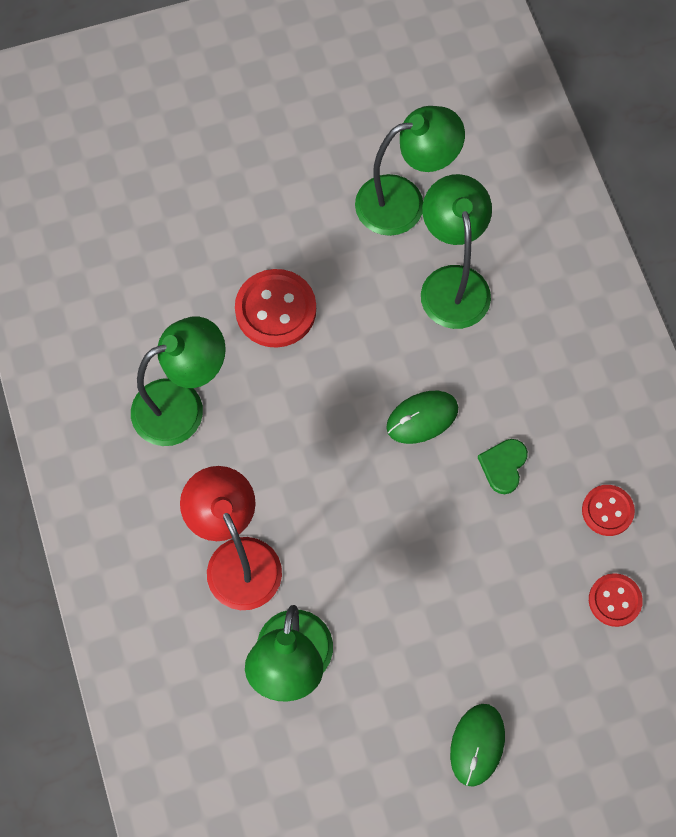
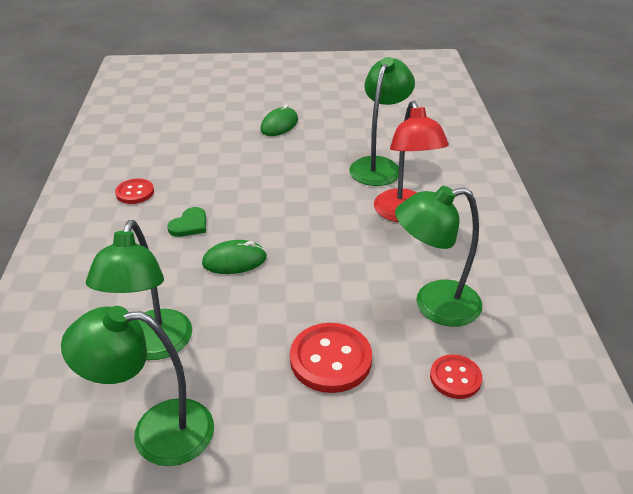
camera: 165 degrees left, 30 degrees down
red button [589,573,643,627] -> red button moved to [430,354,482,399]

